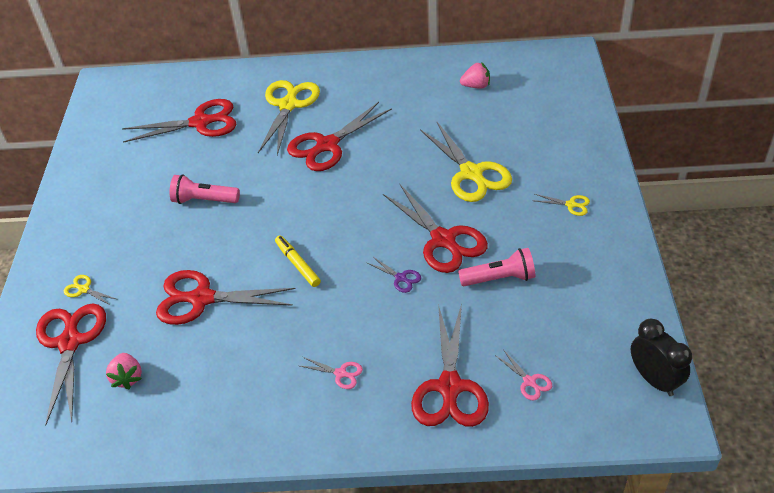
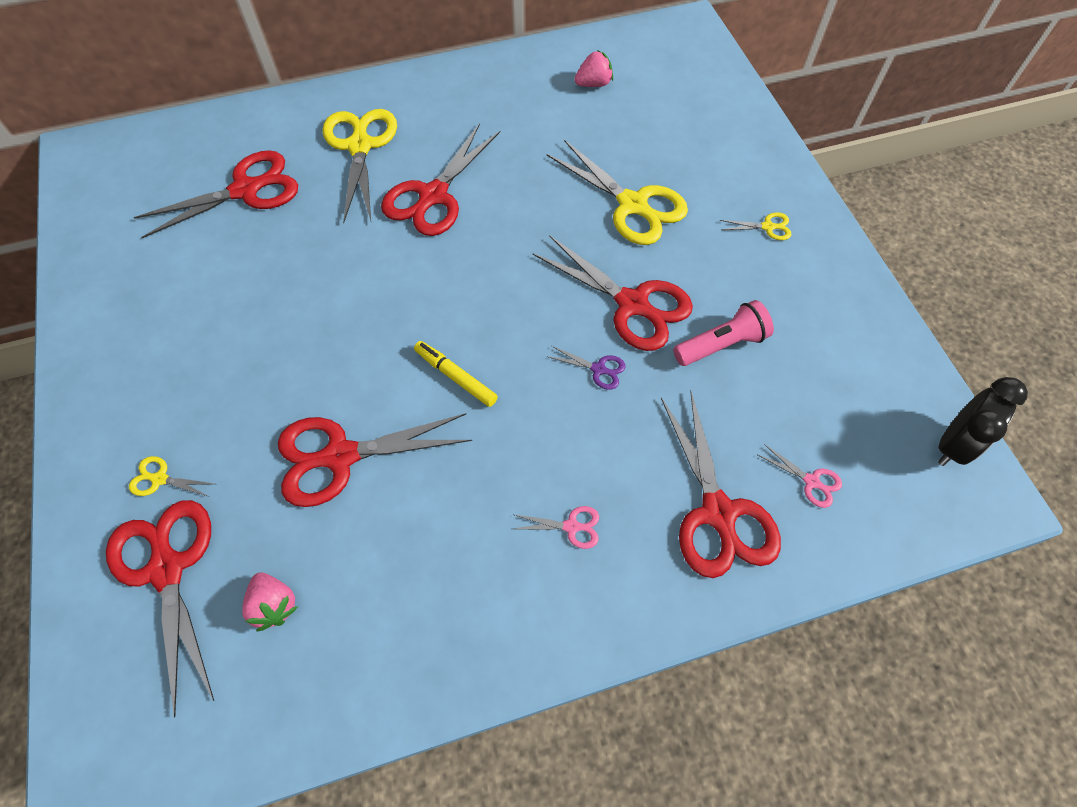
camera: 20 degrees left, 15 degrees up
pink flashlight [170,174,240,204] -> none
black clock [631,319,692,396] -> black clock turned 90 degrees clockwise [938,377,1028,466]

